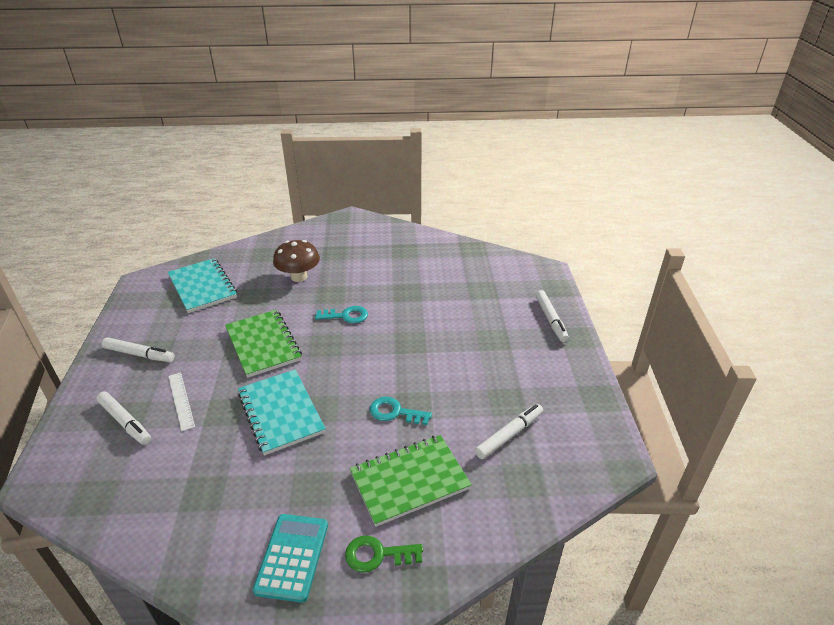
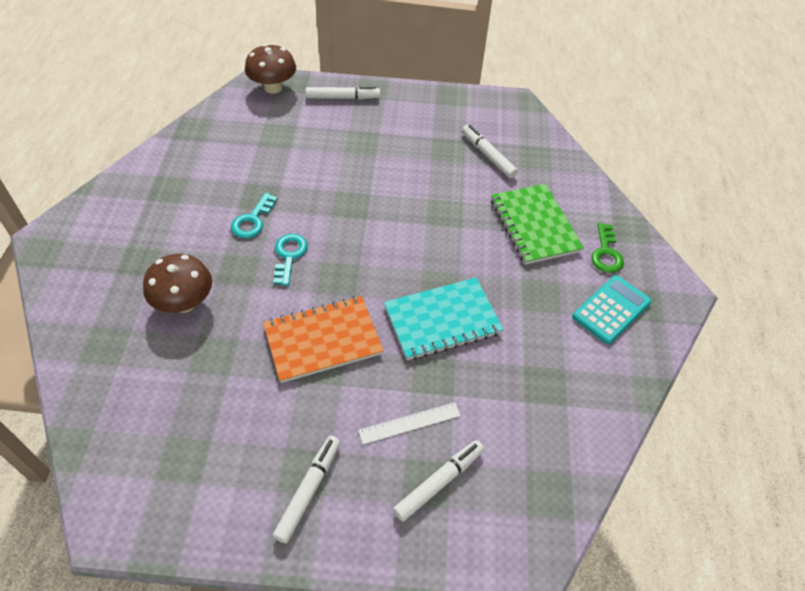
camera: 85 degrees left, 15 degrees up
turquoise notebook [168,258,237,313] -> none
green notebook [225,310,302,378] -> orange notebook [263,296,384,383]
turquoise calculator [253,514,328,603] -> turquoise calculator turned 120 degrees clockwise [572,275,652,345]
turquoise key [370,397,432,425] -> turquoise key moved to [231,193,278,239]
none -> brown mushroom [245,44,296,94]

